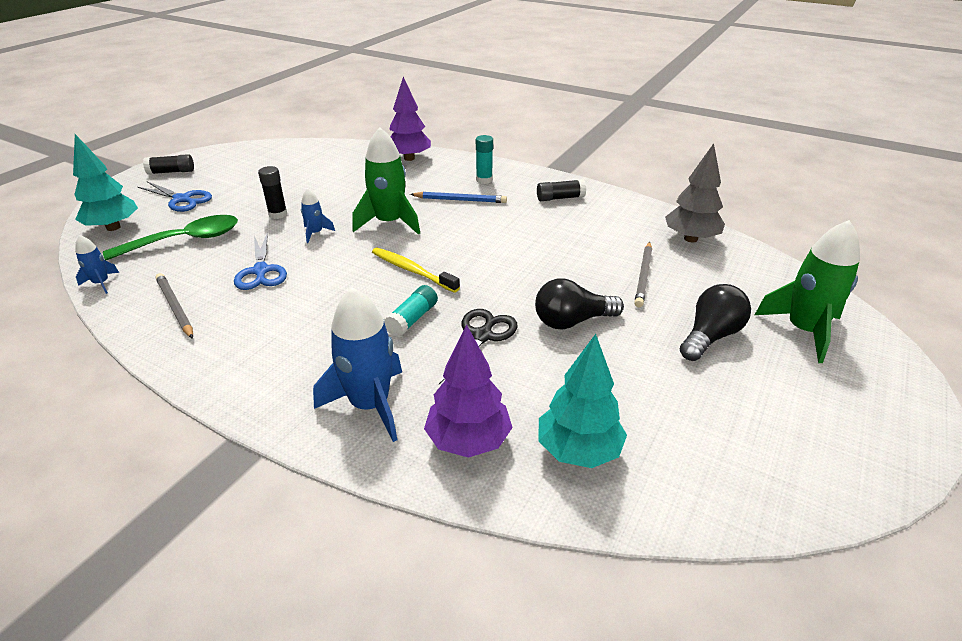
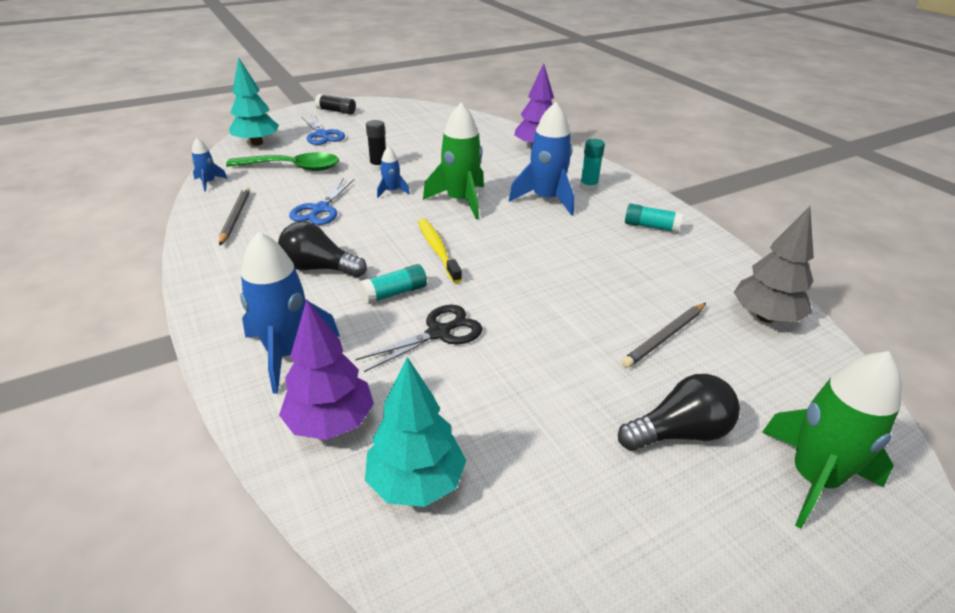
camera: 30 degrees right, 0 degrees up
blue pencil [410,192,507,203] -> blue rocket [509,102,574,216]
black light bulb [535,279,624,330] -> black light bulb moved to [278,222,367,277]
black glue stick [537,179,586,201] -> turquoise glue stick [625,204,683,233]

